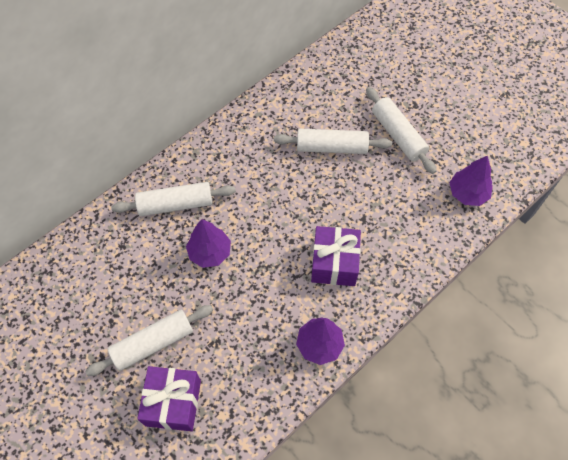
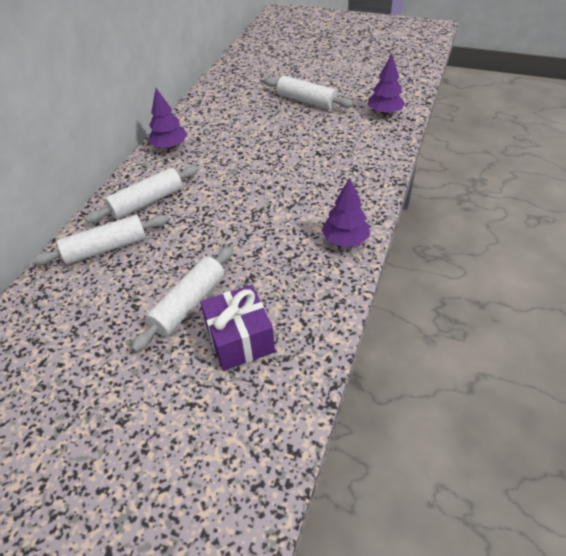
camera: 25 degrees left, 15 degrees down
purple tree [186,219,231,268] -> purple tree moved to [149,88,187,149]
white rolling pin [274,129,392,154] -> white rolling pin moved to [32,215,169,265]
purple gift [311,226,361,286] -> none

